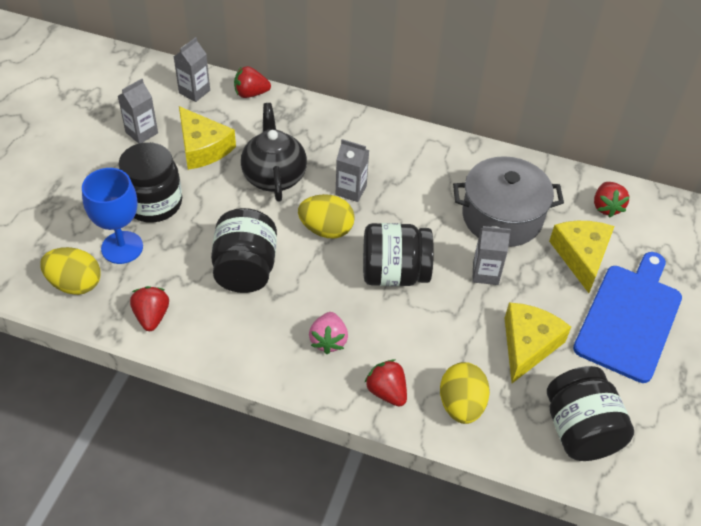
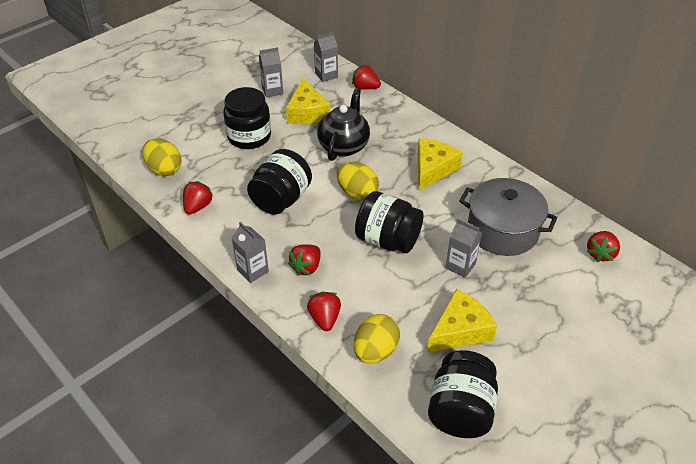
camera: 30 degrees right, 5 degrees down
blue goblet [82,168,143,264] -> none
pink strawberry [309,312,348,354] -> red strawberry [288,244,321,276]
grey carton [335,139,369,202] -> grey carton moved to [232,222,269,283]
yellow cheese [549,221,614,293] -> yellow cheese moved to [418,138,463,191]
blue cutting board [573,252,682,383] -> none

